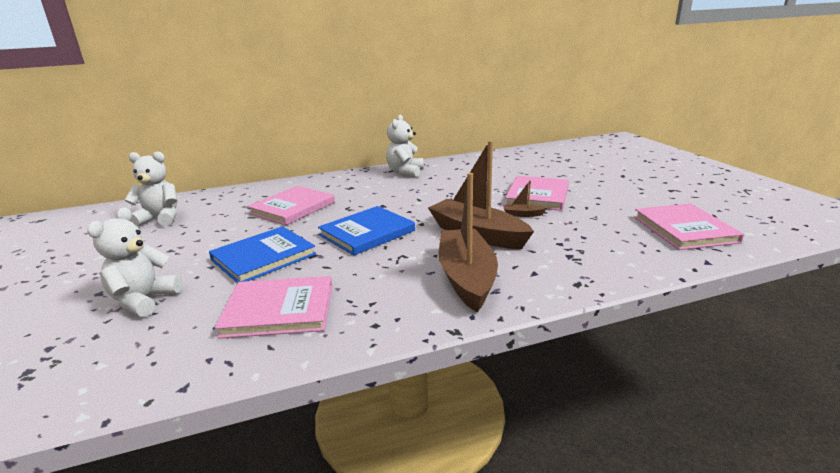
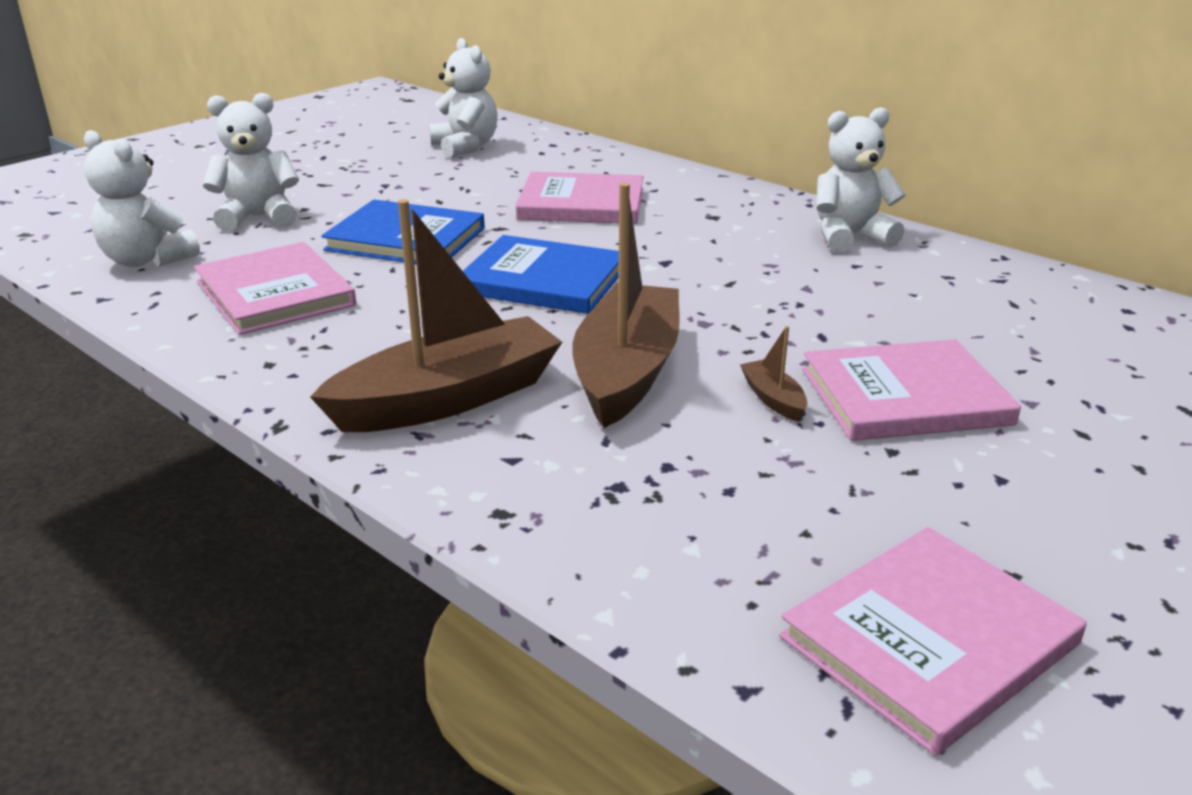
camera: 60 degrees right, 5 degrees up
none -> white teddy bear [84,130,200,267]

